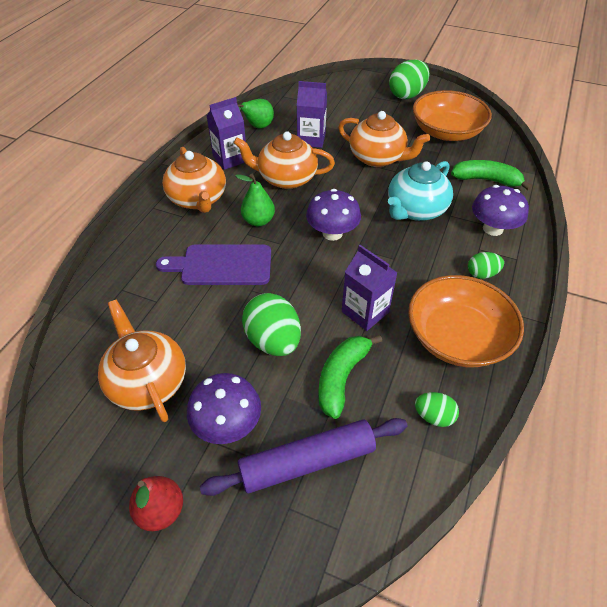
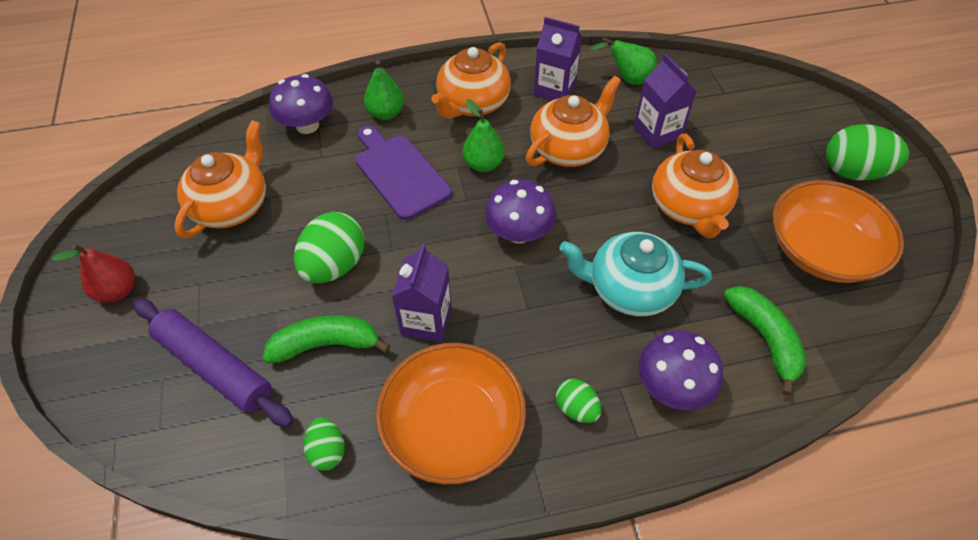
camera: 55 degrees right, 5 degrees up
purple mushroom [187,373,261,444] -> purple mushroom moved to [269,74,333,134]
orange teapot [234,131,335,189] -> orange teapot turned 75 degrees clockwise [526,76,621,167]
none -> green pear [364,60,404,120]

